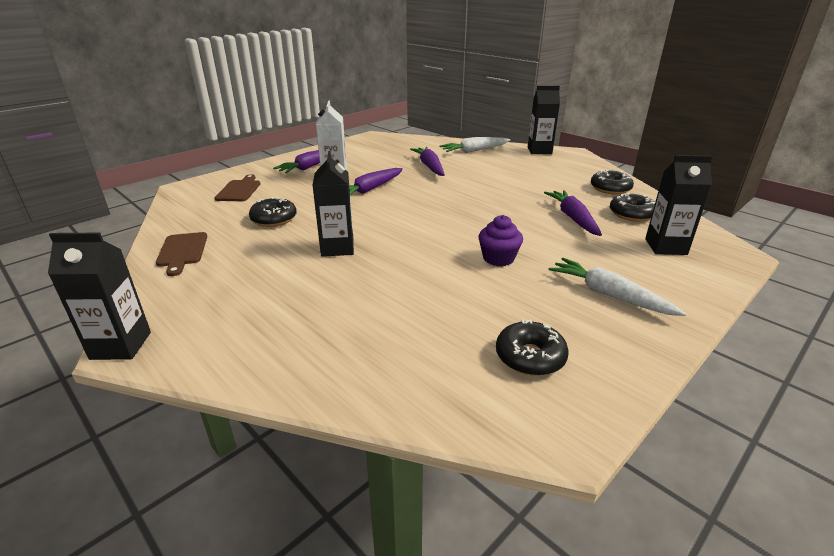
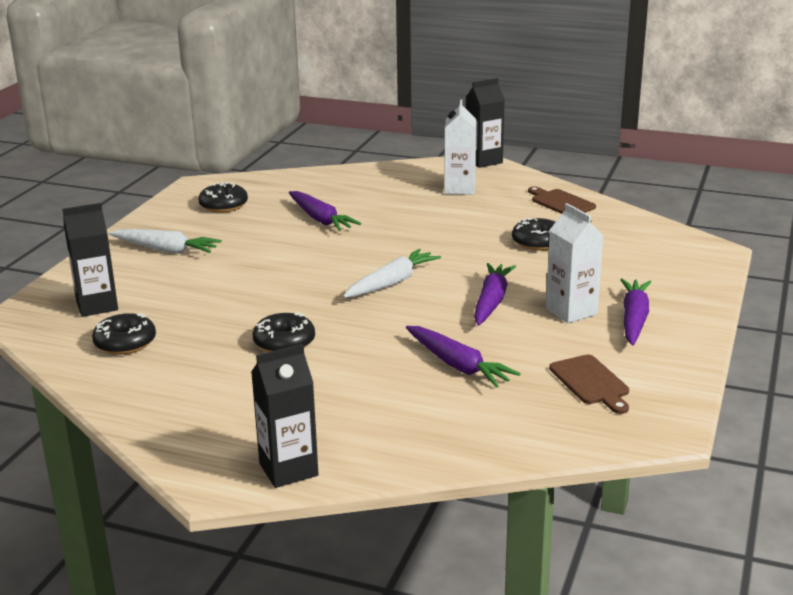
camera: 155 degrees right, 5 degrees down
brown cutting board [215,174,260,201] -> brown cutting board moved to [549,354,629,414]
black carton [313,151,354,257] -> none
white carrot [439,137,510,153] -> white carrot moved to [343,249,441,298]
purple cupcake [478,215,523,267] -> none
purple carrot [544,190,602,236] -> purple carrot moved to [289,191,361,231]
black donut [591,170,634,195] -> black donut moved to [253,312,315,352]
none -> white carton [444,100,476,195]

